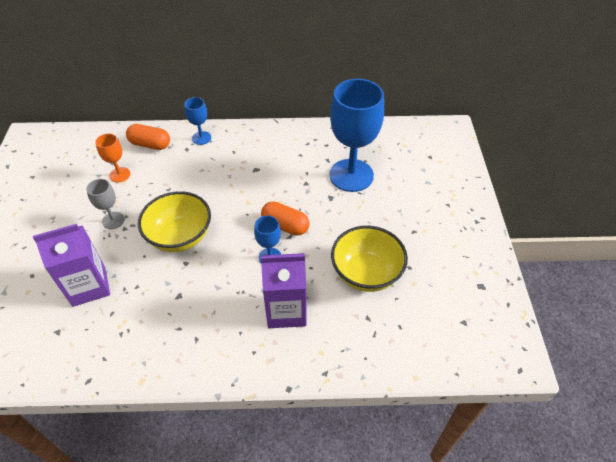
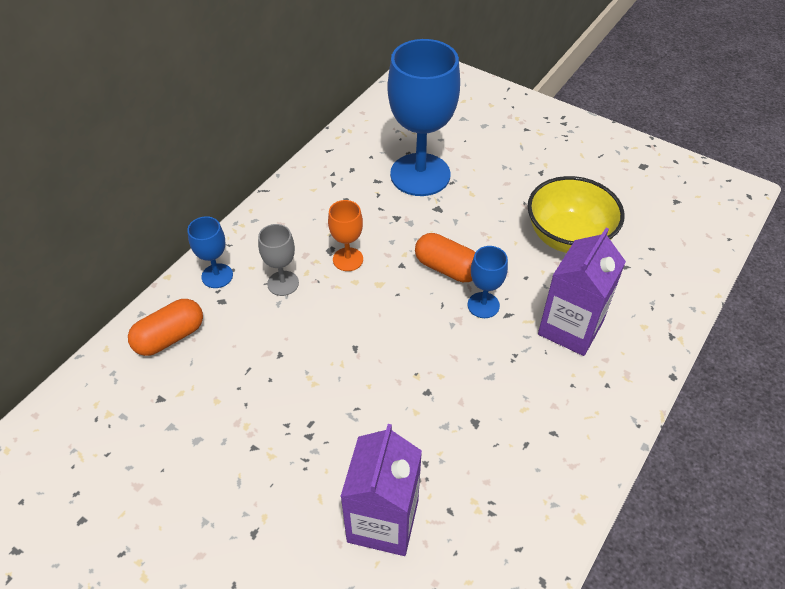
camera: 55 degrees left, 0 degrees up
grey goblet [86,179,125,229] -> grey goblet moved to [258,224,299,296]
orange goblet [95,133,130,182] -> orange goblet moved to [328,200,363,271]
yellow bowl [138,191,211,252] -> none
orange capsule [261,201,309,236] -> orange capsule turned 60 degrees clockwise [415,233,476,282]

